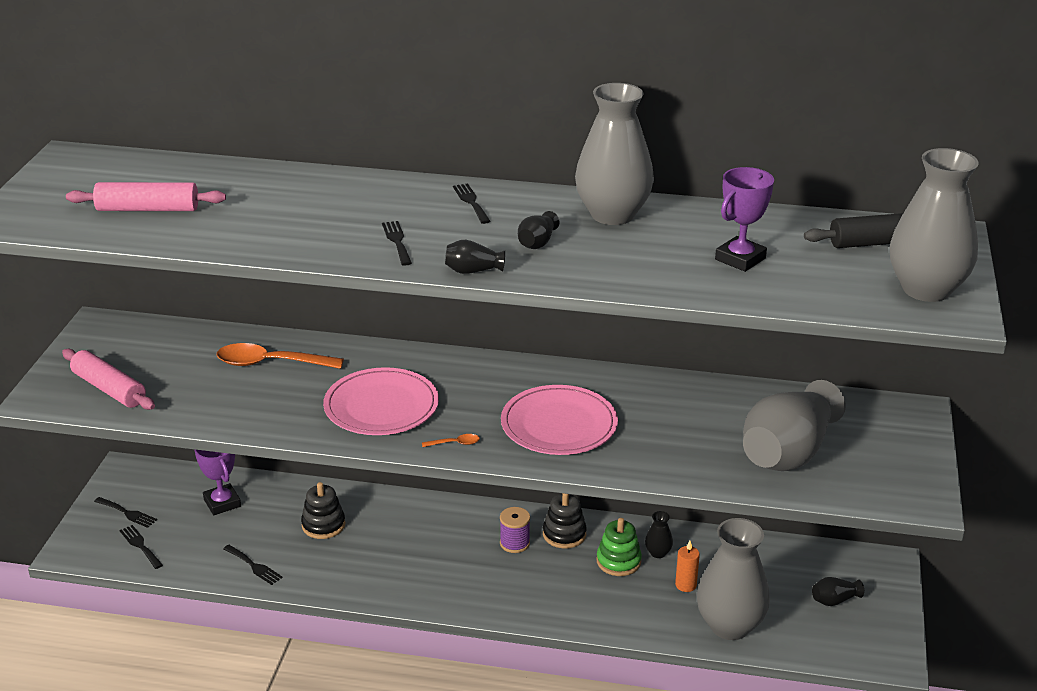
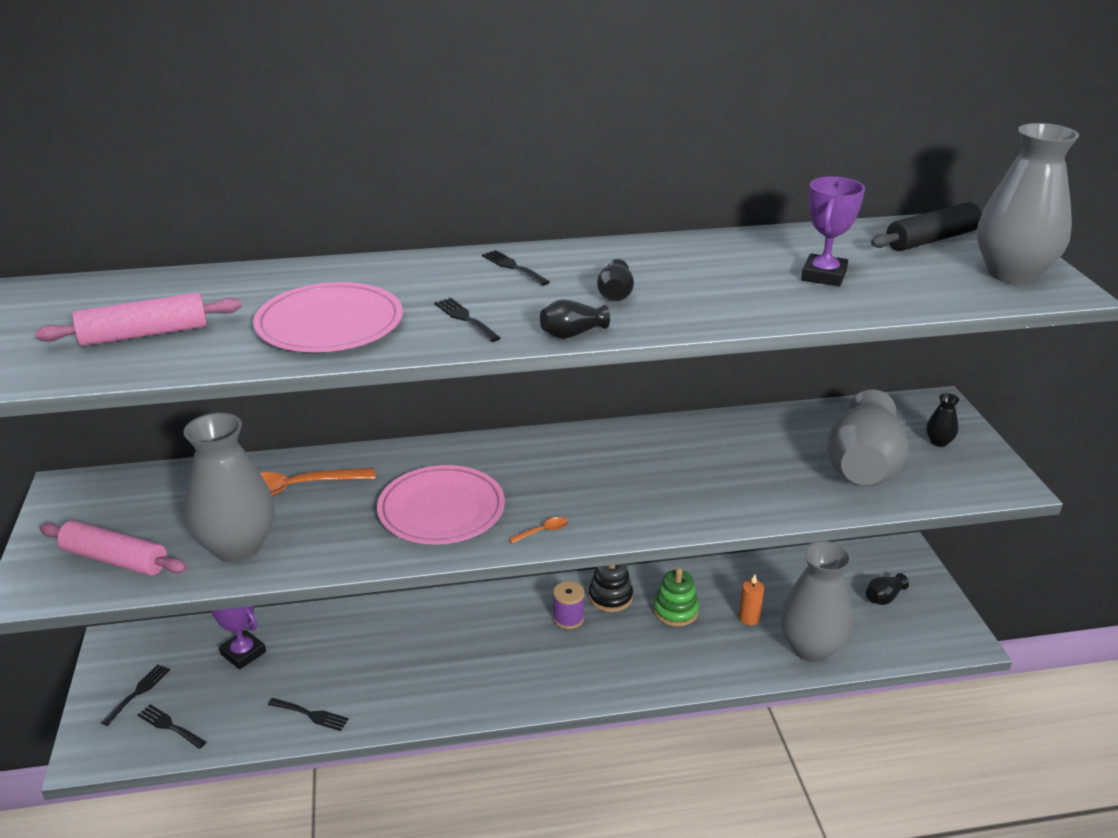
camera: 20 degrees left, 0 degrees up
black fork [94,497,157,528] -> black fork turned 75 degrees counterclockwise [100,664,170,726]
black stacking toy [301,482,345,539] -> none
pink plate [501,385,618,455] -> pink plate moved to [253,282,403,352]
grey vase [575,83,654,225] -> grey vase moved to [184,413,275,562]
black vase [645,511,673,558] -> black vase moved to [926,393,959,447]

